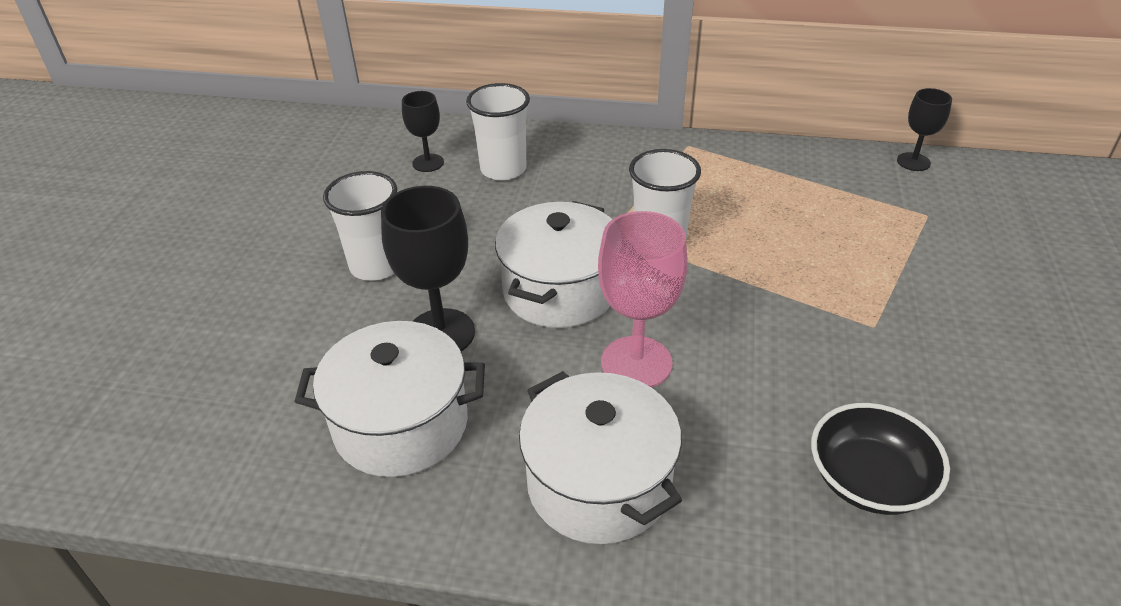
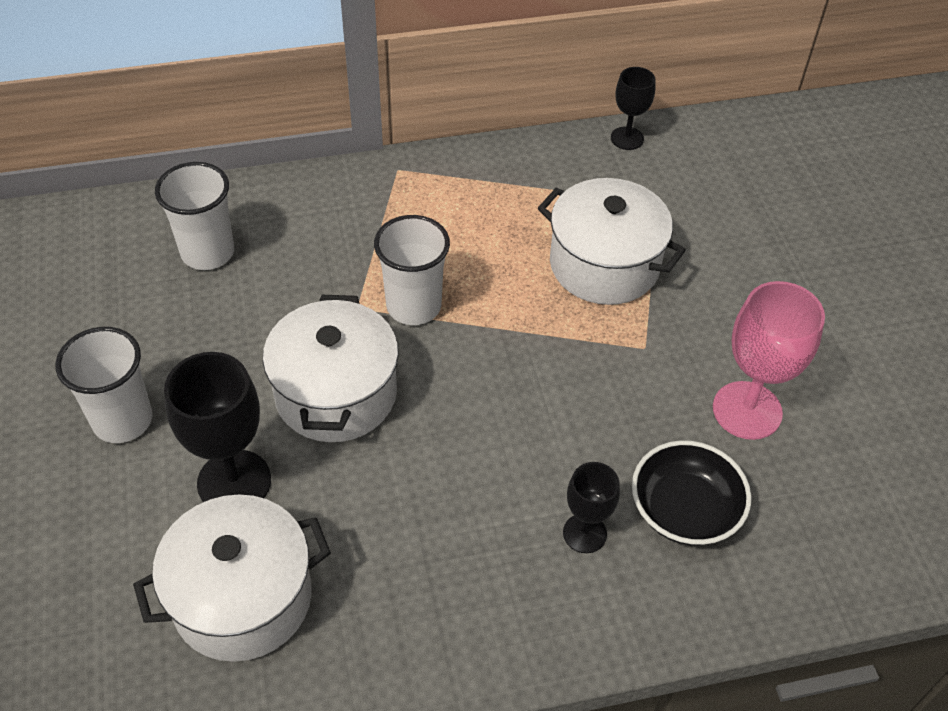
camera: 25 degrees left, 10 degrees up
black goblet [402,91,444,172] -> black goblet moved to [563,462,620,553]
white pot [519,371,682,544] -> white pot moved to [538,178,686,305]
pink goblet [598,211,688,388] -> pink goblet moved to [713,281,825,440]

